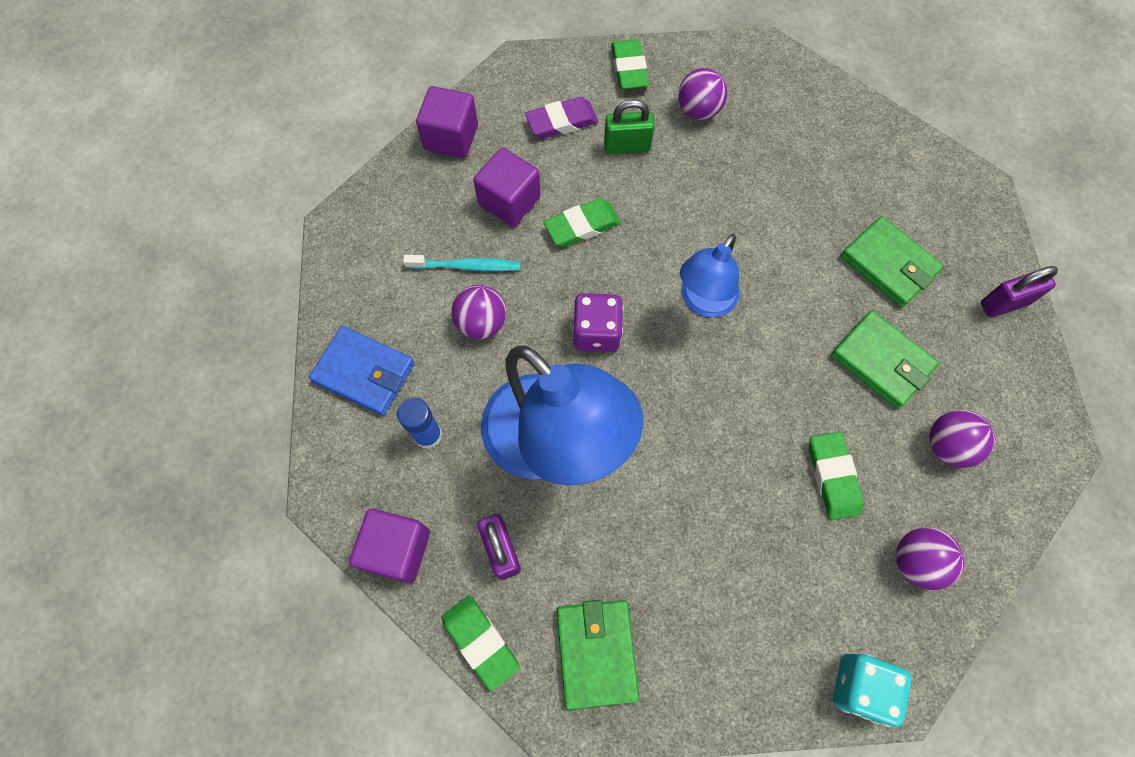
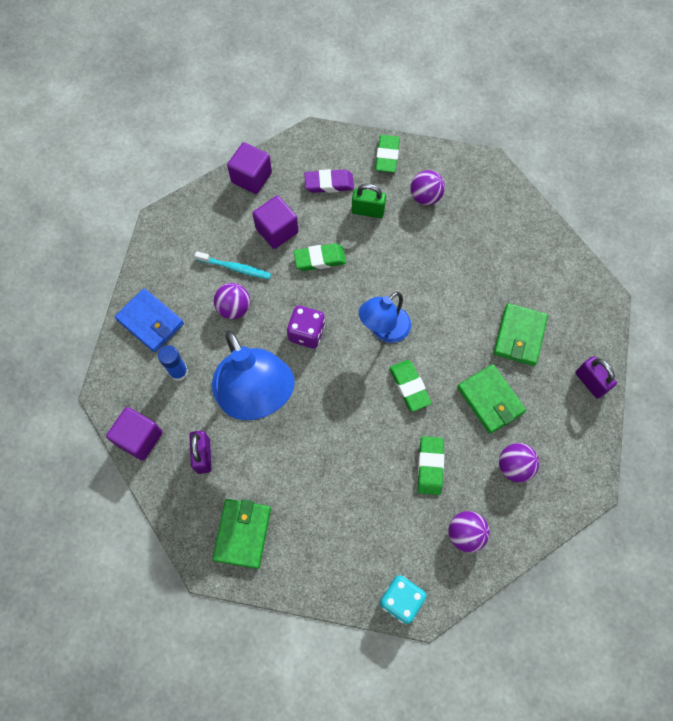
camera: 15 degrees right, 0 degrees up
green eraser [442,595,520,691] -> green eraser moved to [390,360,432,412]
green wallet [841,216,944,307] -> green wallet turned 45 degrees clockwise [494,303,548,366]
purple padlock [981,266,1058,318] -> purple padlock turned 60 degrees clockwise [575,356,617,399]

